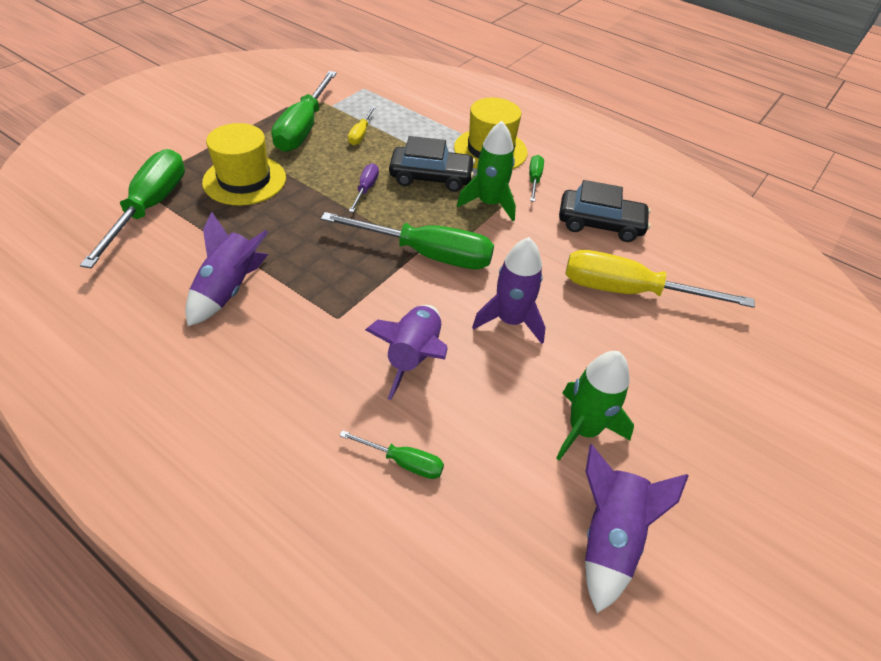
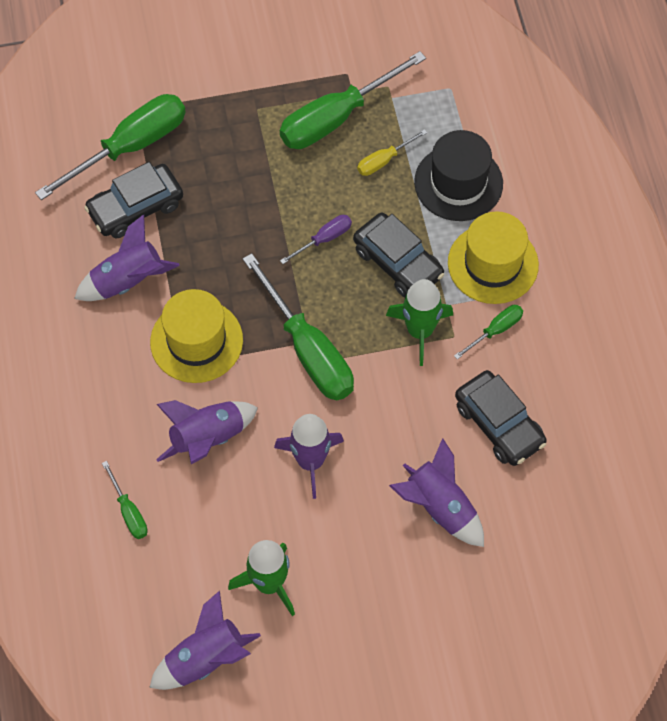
camera: 45 degrees right, 15 degrees up
yellow hat [202,123,286,205] -> yellow hat moved to [150,289,243,383]
yellow screwdriver [566,250,755,308] -> purple rocket [389,438,484,547]
none -> black car [84,162,183,238]
none -> black hat [414,130,503,221]

